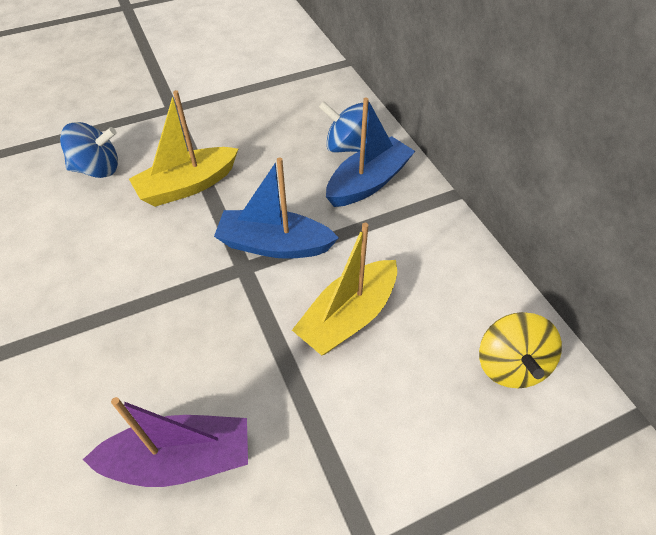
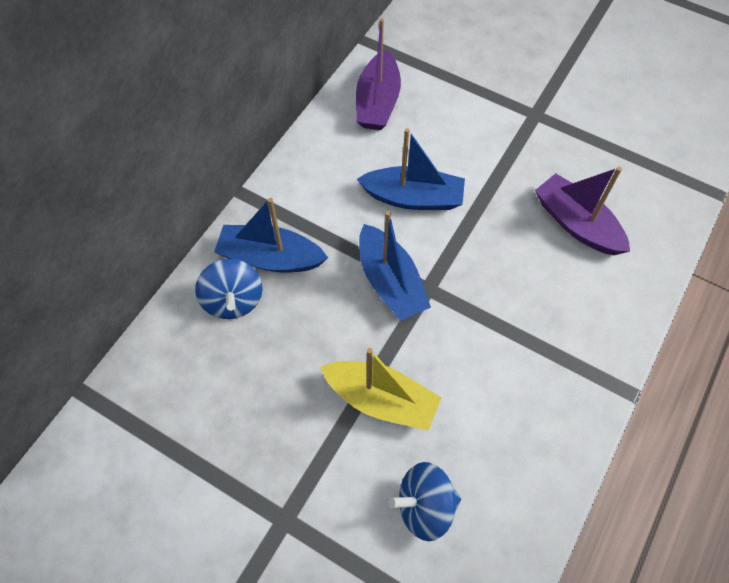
camera: 125 degrees left, 10 degrees up
blue spinning top [60,122,118,178] -> blue spinning top turned 60 degrees counterclockwise [389,462,461,541]
yellow boat [292,223,397,355] -> blue boat [357,128,465,210]
yellow spinning top [479,312,562,388] -> purple boat [356,18,401,130]

